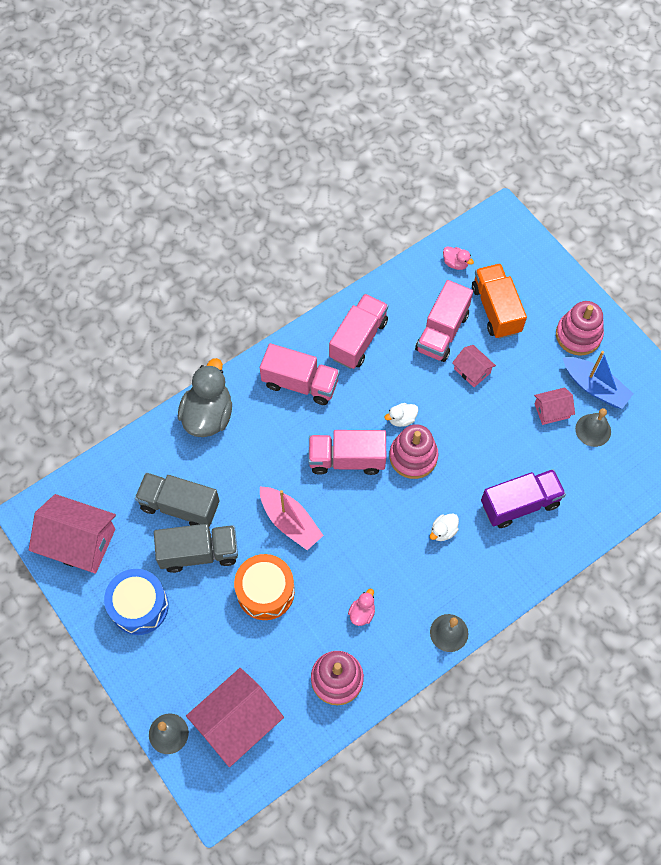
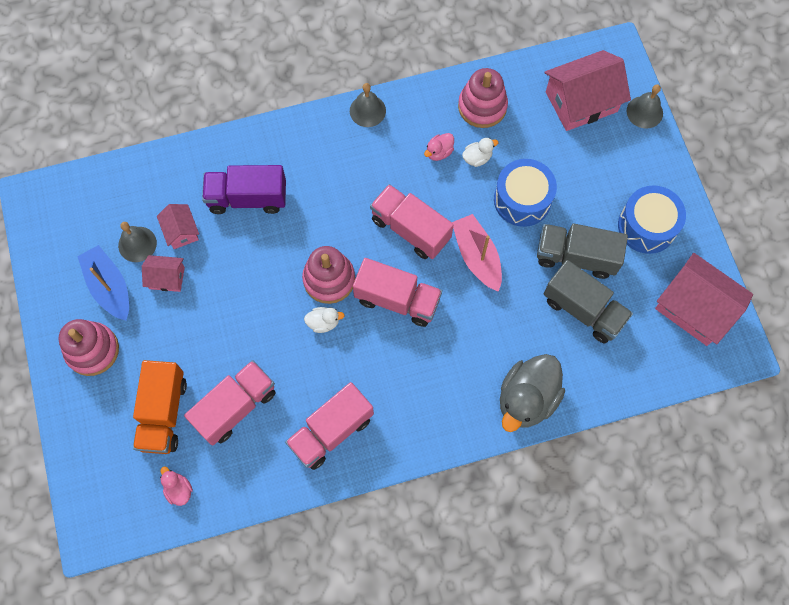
camera: 160 degrees left, 5 degrees up
orange drum [234,554,295,620] -> blue drum [494,159,557,227]
pink truck [260,343,340,405] -> pink truck moved to [370,184,453,259]
white duck [430,513,459,541] -> white duck moved to [462,138,498,167]
pink house [452,345,496,387] -> pink house moved to [157,204,199,249]

